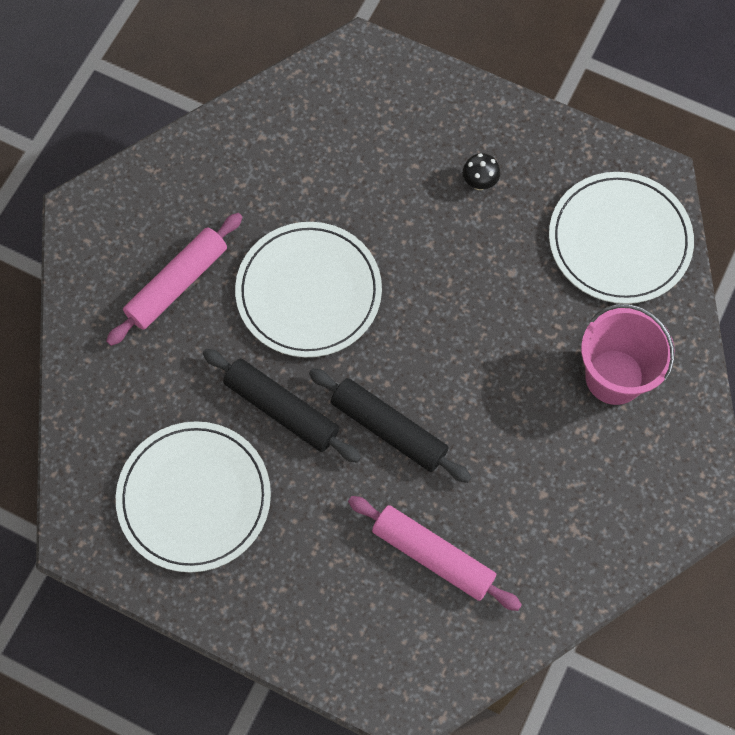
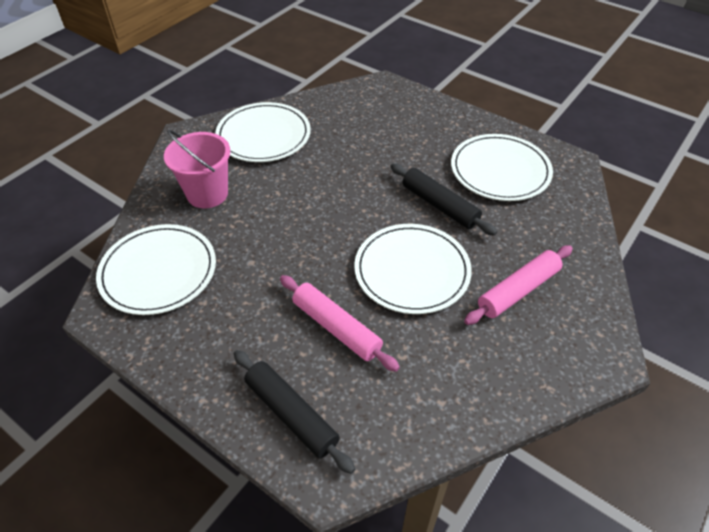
camera: 170 degrees left, 20 degrees down
black rolling pin [309,368,471,483] -> black rolling pin moved to [234,350,355,474]
pink rolling pin [348,496,522,611] -> pink rolling pin moved to [280,275,400,372]
black mushroom [463,153,500,190] -> none
none -> white plate [215,102,311,162]

